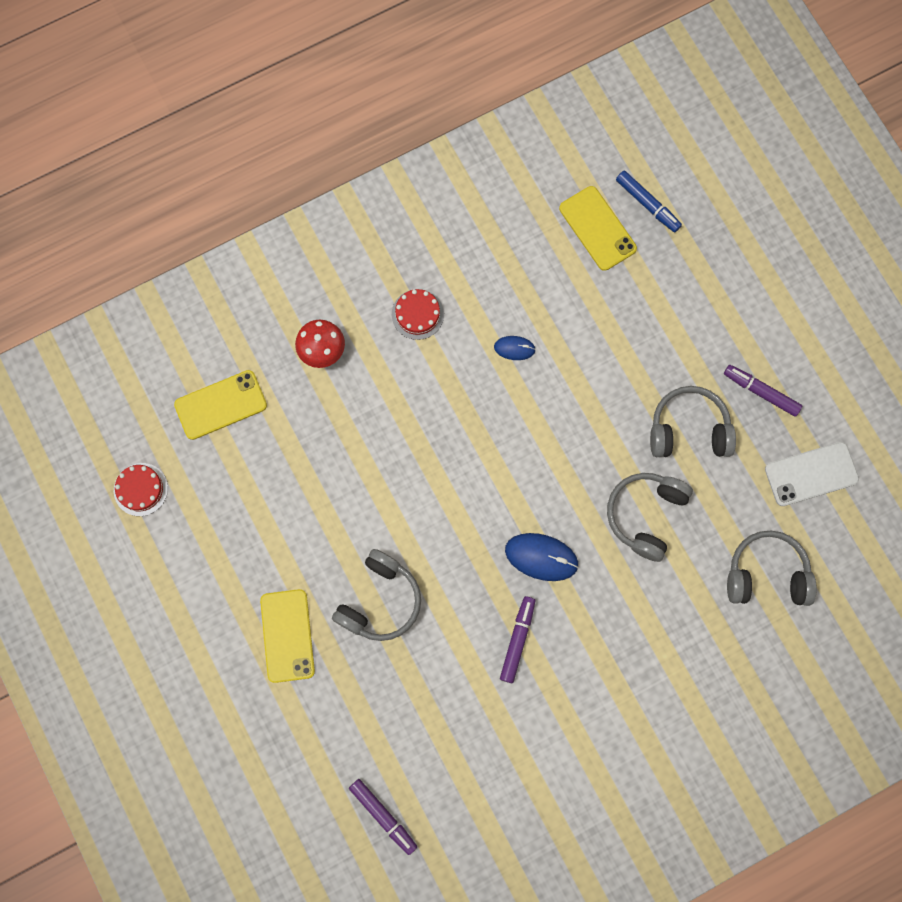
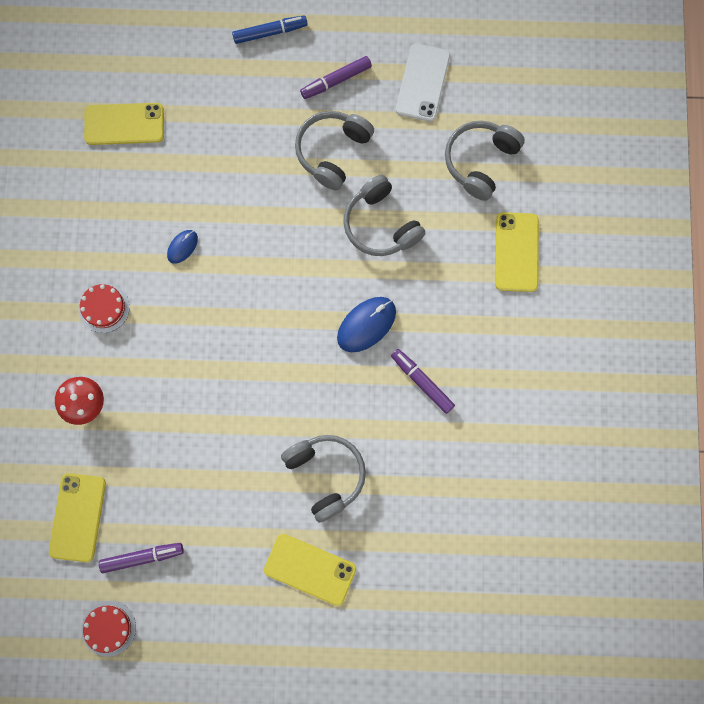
camera: 60 degrees left, 0 degrees up
purple marker [349,779,417,855] -> purple marker moved to [99,543,184,573]
blue marker [616,171,682,232] -> blue marker moved to [232,15,307,44]
none -> yellow phone [495,212,539,292]

